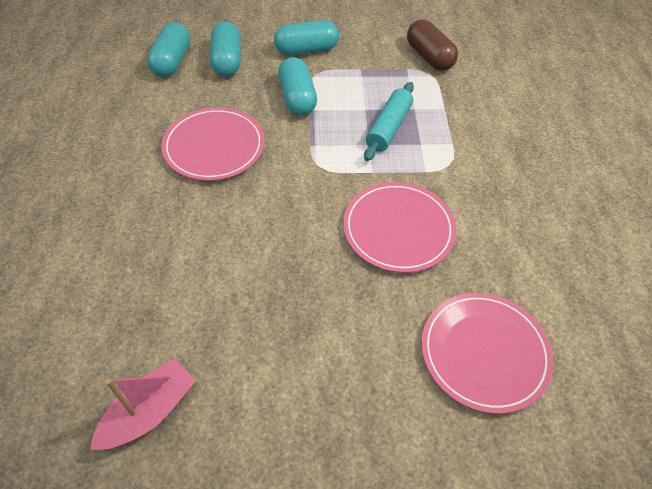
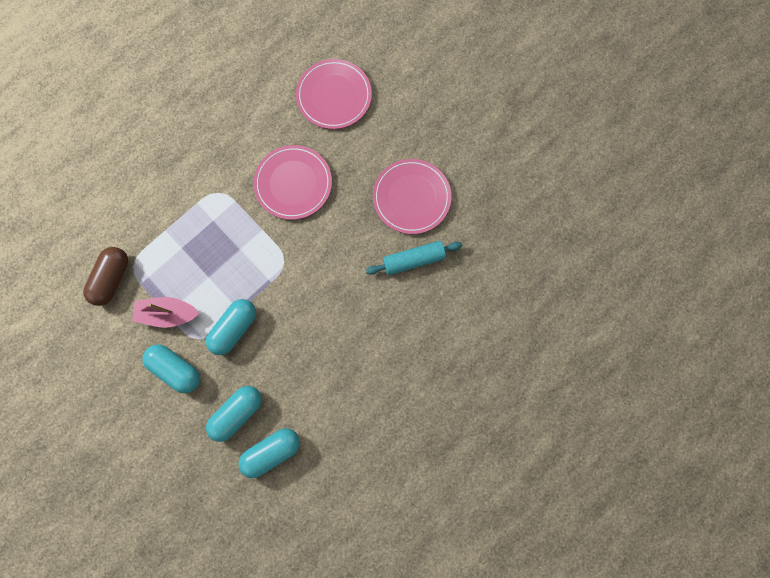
camera: 130 degrees left, 25 degrees up
pink boat [90,358,196,450] -> pink boat moved to [132,297,199,328]
pink plate [161,107,264,181] -> pink plate moved to [373,159,451,234]
turquoise rolling pin [364,82,414,161] -> turquoise rolling pin moved to [366,241,462,275]

